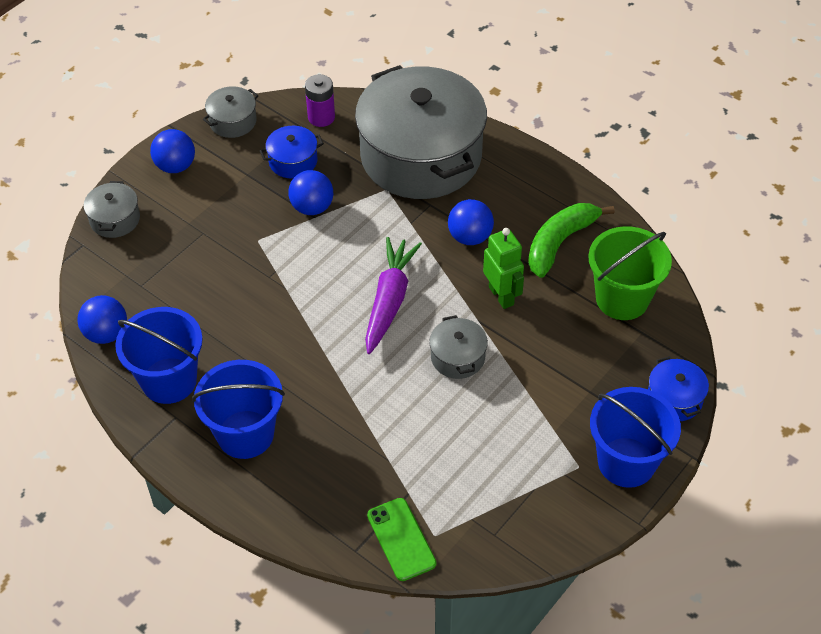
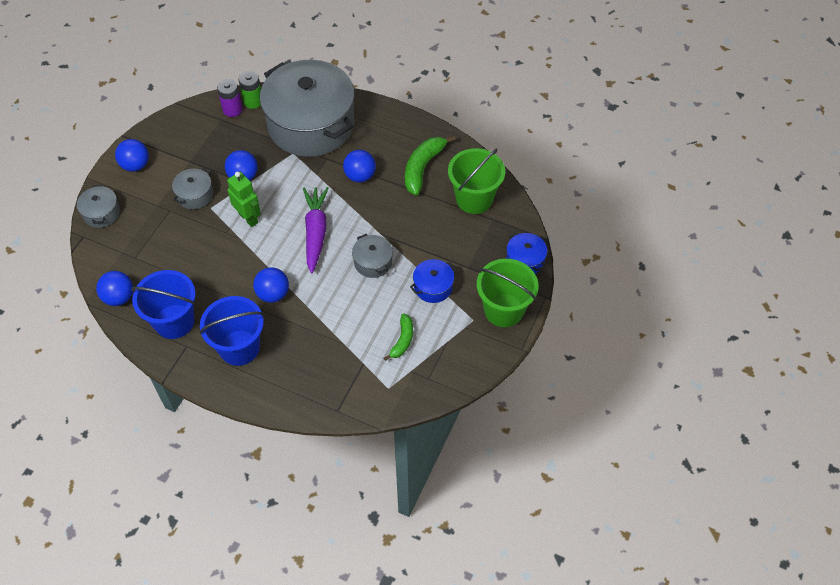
camera: 15 degrees left, 5 degrees up
grey pot [203,86,259,138] -> grey pot moved to [172,168,213,209]
blue pot [260,126,324,179] -> blue pot moved to [410,259,457,303]
green phone [367,498,437,581] -> none
green robot [483,228,524,309] -> green robot moved to [227,172,261,227]
blue bucket [590,387,681,488] -> green bucket [477,259,539,327]
none -> green battery [239,71,261,109]
none -> blue ball [253,267,289,303]
none -> green banana [384,313,413,361]

